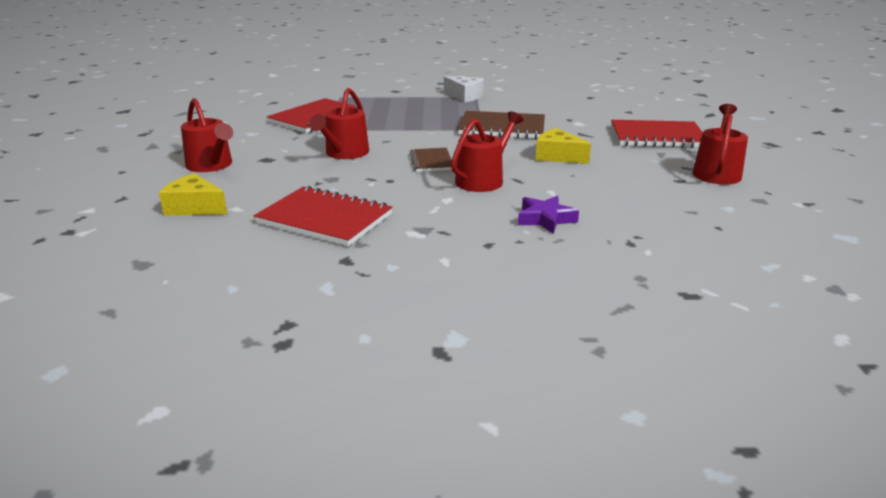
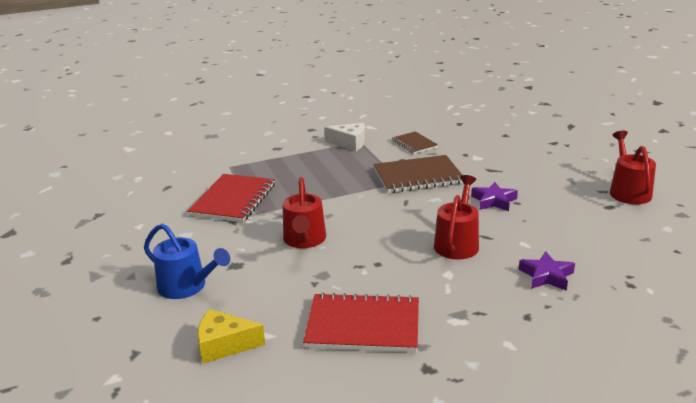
camera: 20 degrees left, 0 degrees up
red watering can [181,98,233,172] -> blue watering can [144,224,230,299]
brown notebook [410,148,452,172] -> brown notebook moved to [392,131,438,154]
yellow cheese [535,128,591,164] -> purple star [471,182,518,211]
red notebook [611,120,703,148] -> none

